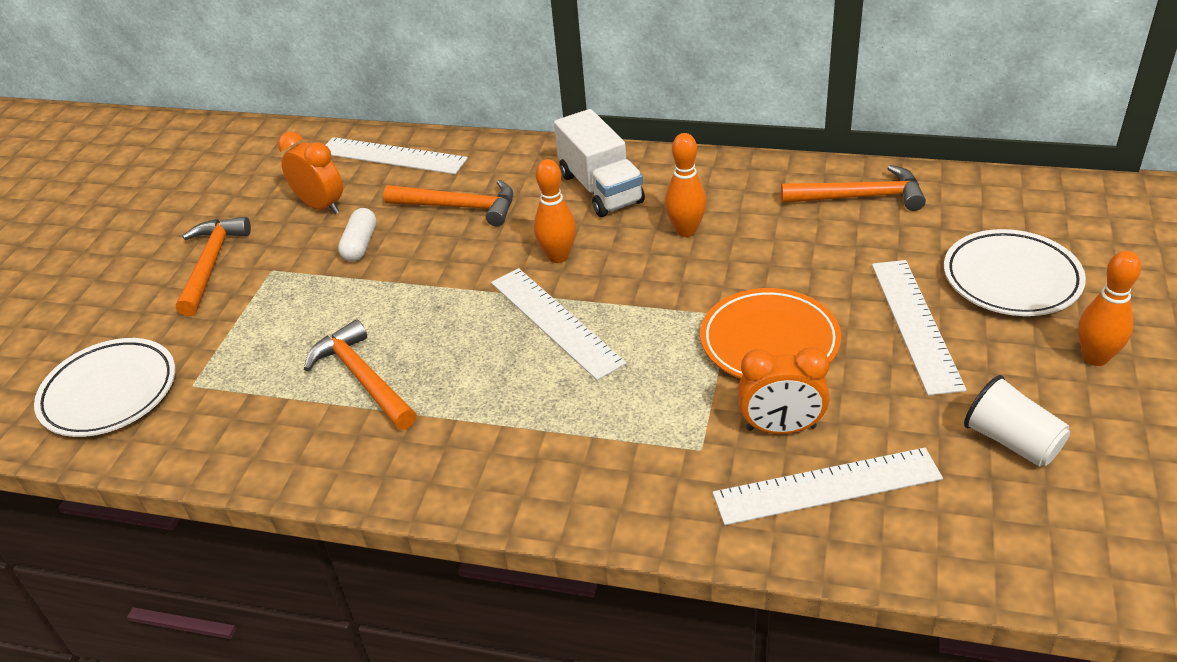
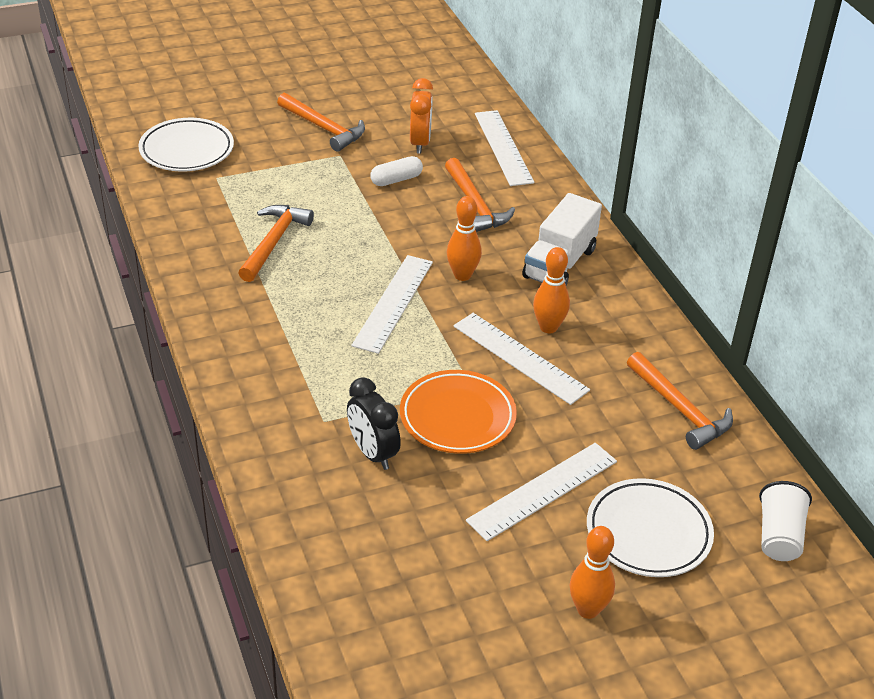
camera: 50 degrees right, 0 degrees up
orange hammer [176,217,251,316] -> orange hammer turned 75 degrees clockwise [277,93,365,152]
white ruler [713,448,943,525] -> white ruler moved to [454,313,590,405]
orange clock [738,347,830,434] -> black clock [347,377,401,470]
white cup [964,375,1070,467] -> white cup moved to [759,481,812,561]

